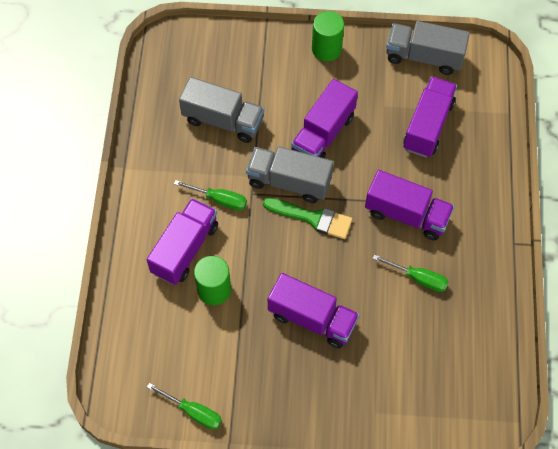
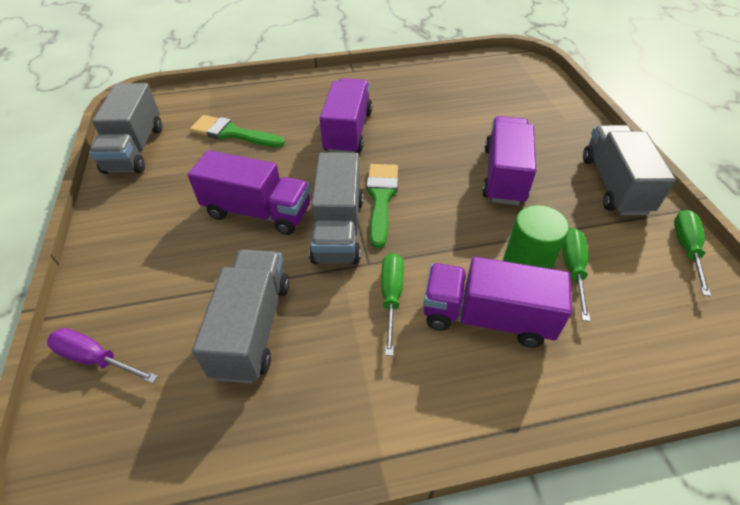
camera: 105 degrees left, 15 degrees down
green cylinder [312,11,344,61] -> none
green screwdriver [373,254,449,292] -> green screwdriver moved to [562,228,591,322]
purple truck [403,76,457,157] -> green brush [190,115,285,148]
none -> purple screwdriver [47,328,158,383]
none -> grey truck [583,125,676,215]

